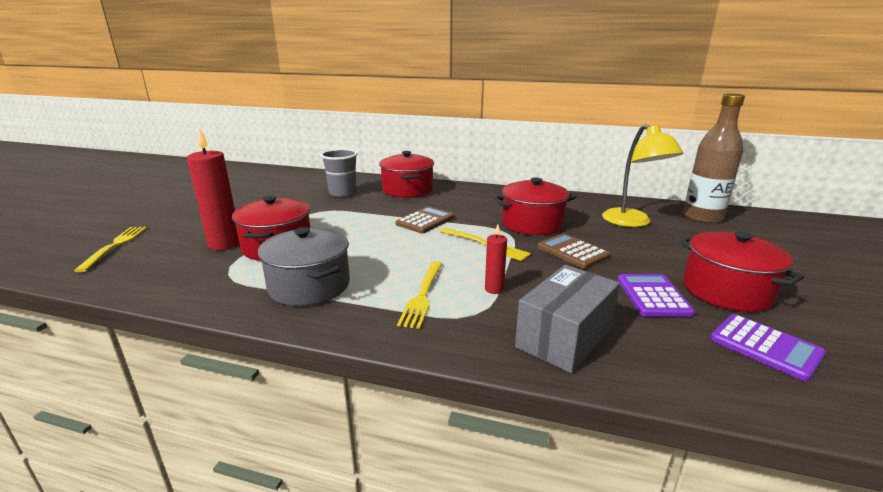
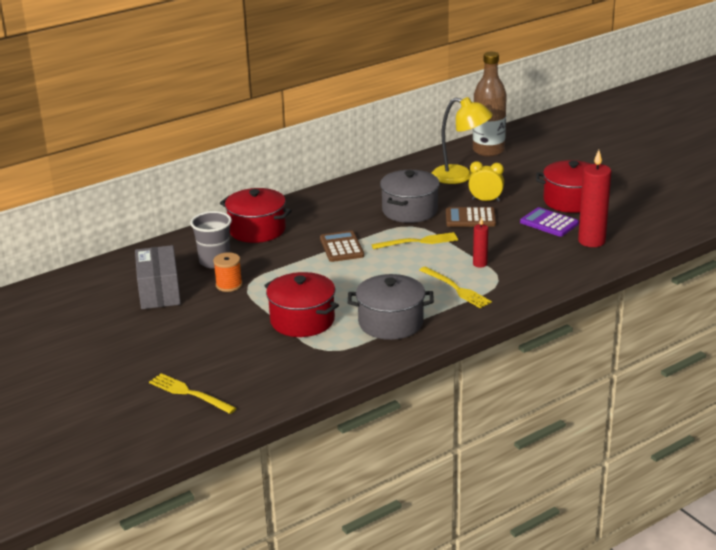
camera: 50 degrees left, 5 degrees up
red candle [187,128,239,250] -> red candle moved to [578,150,611,247]
red pot [493,177,576,235] -> grey pot [380,170,440,223]
grey box [515,265,620,373] -> grey box moved to [135,245,181,309]
purple calculator [710,314,826,381] -> none
none -> orange spool [213,252,242,292]
none -> yellow clock [468,161,504,202]

